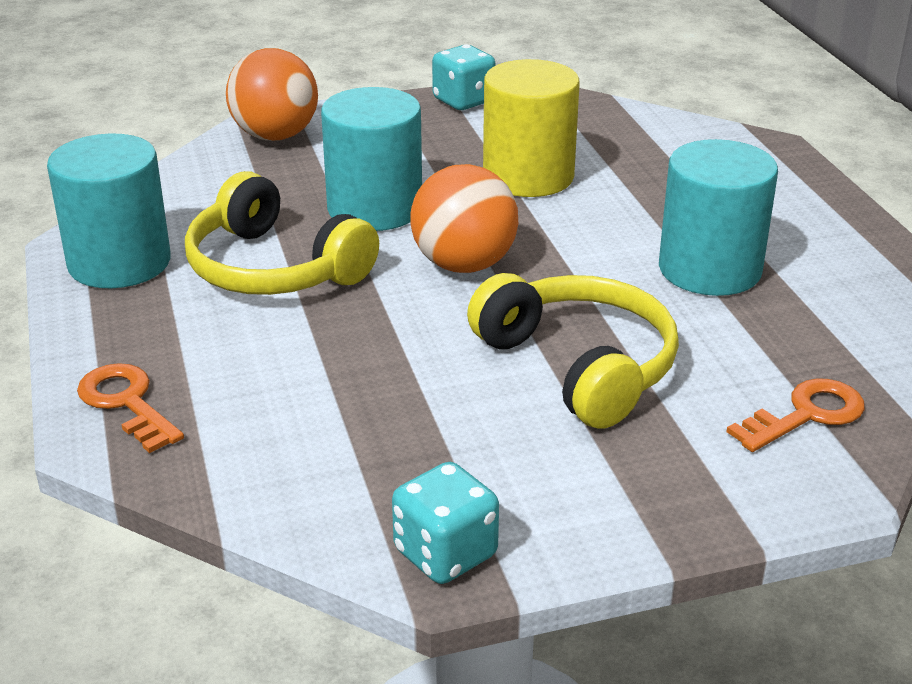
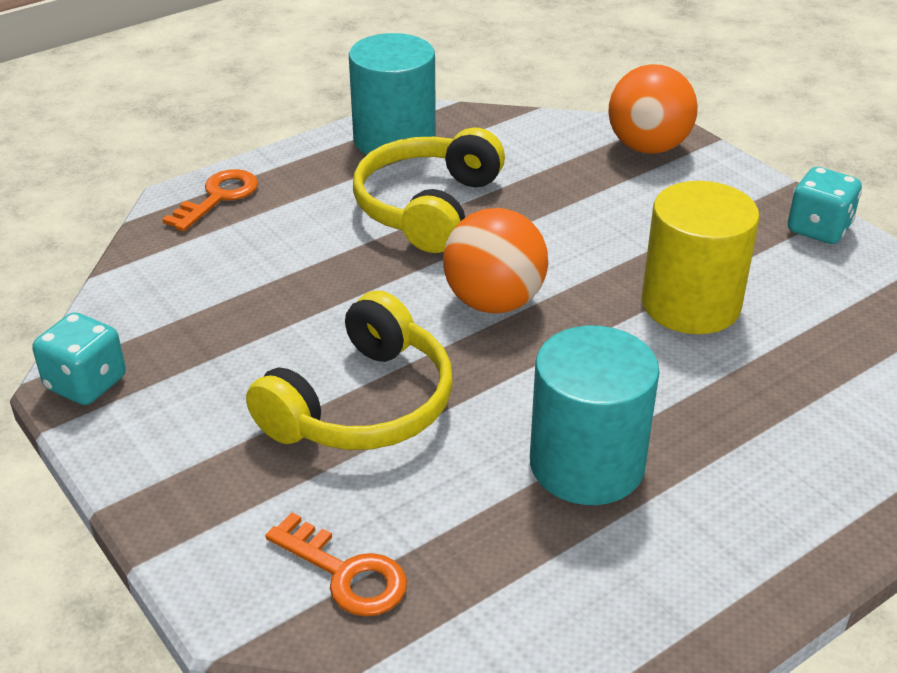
camera: 70 degrees right, 5 degrees up
turquoise cylinder [321,87,422,231] -> none

